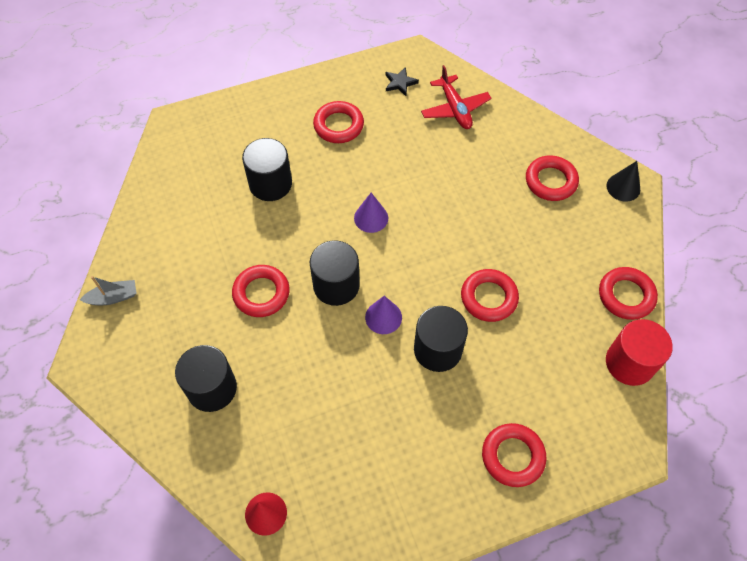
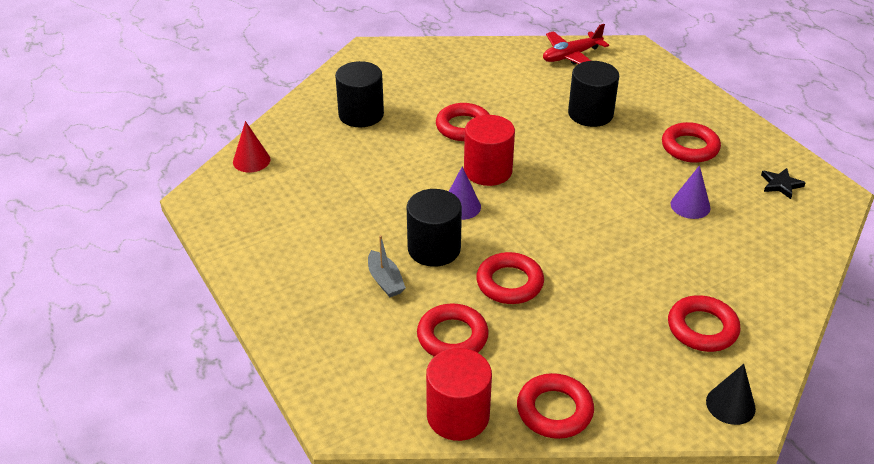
camera: 80 degrees right, 20 degrees down
grey boat [80,276,137,305] -> grey boat moved to [368,235,406,297]
black cylinder [310,240,360,306] -> red cylinder [464,115,515,186]
purple cone [354,193,388,233] -> purple cone moved to [670,165,711,219]
red plane [421,65,491,129] -> red plane moved to [543,24,609,64]
red ring [482,423,547,487] -> red ring moved to [417,303,489,357]

